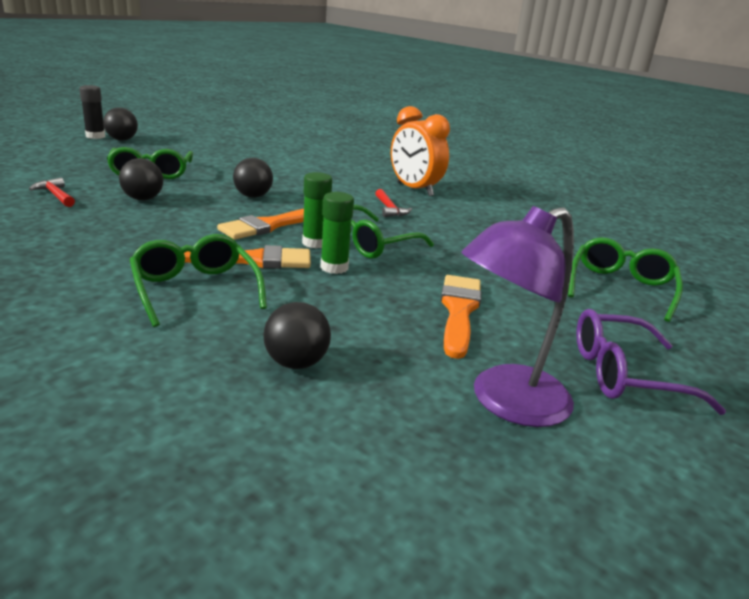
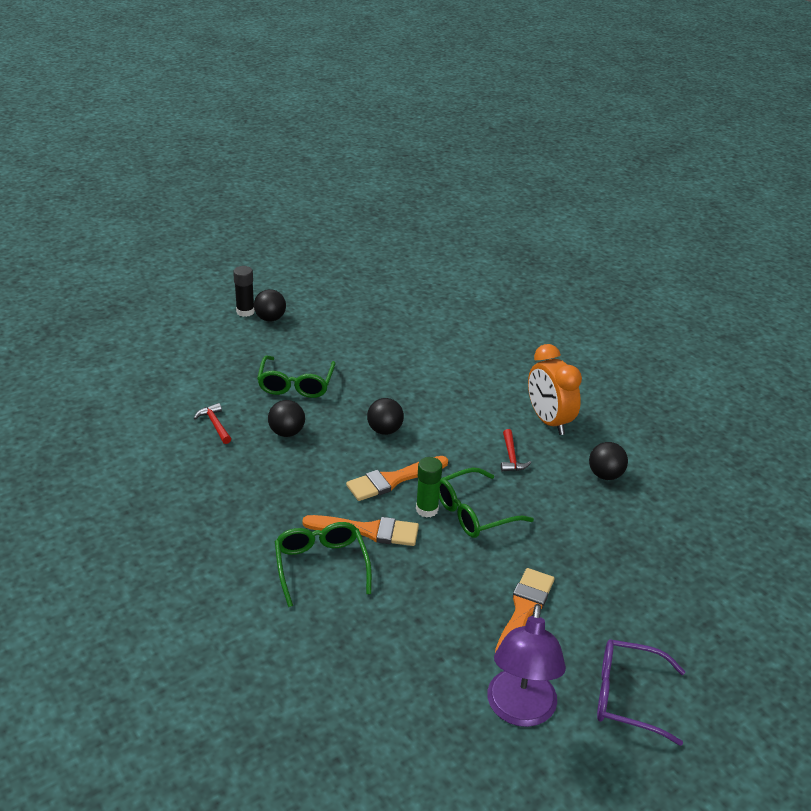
camera: 15 degrees right, 10 degrees up
black ball [263,302,331,369] -> black ball moved to [589,442,628,480]
green glue stick [320,192,354,274] -> none
purple lamp [462,206,574,427] -> purple lamp turned 60 degrees counterclockwise [487,604,566,727]
green glasses [568,237,683,322] -> none

